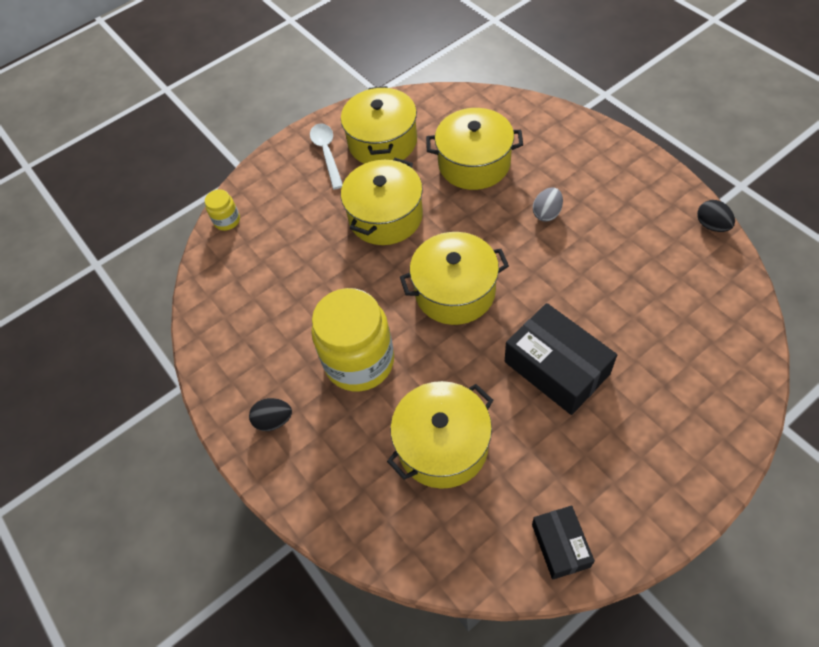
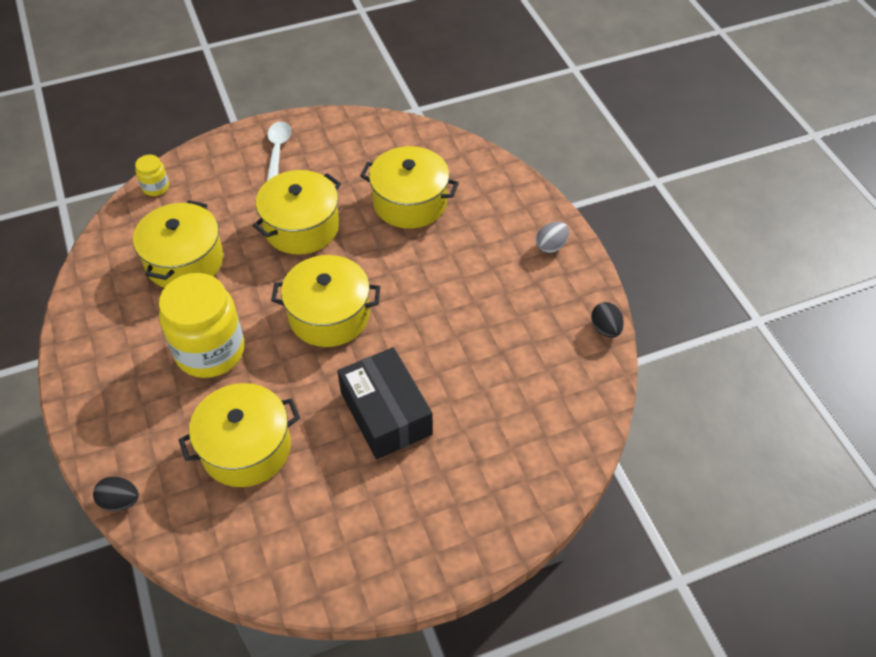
camera: 10 degrees right, 5 degrees down
black egg [249,398,292,431] -> black egg moved to [93,476,139,511]
yellow pot [341,86,417,164] -> yellow pot moved to [133,200,224,288]
black box [532,506,595,579] -> none
grey egg [533,187,563,222] -> grey egg moved to [536,222,569,253]

